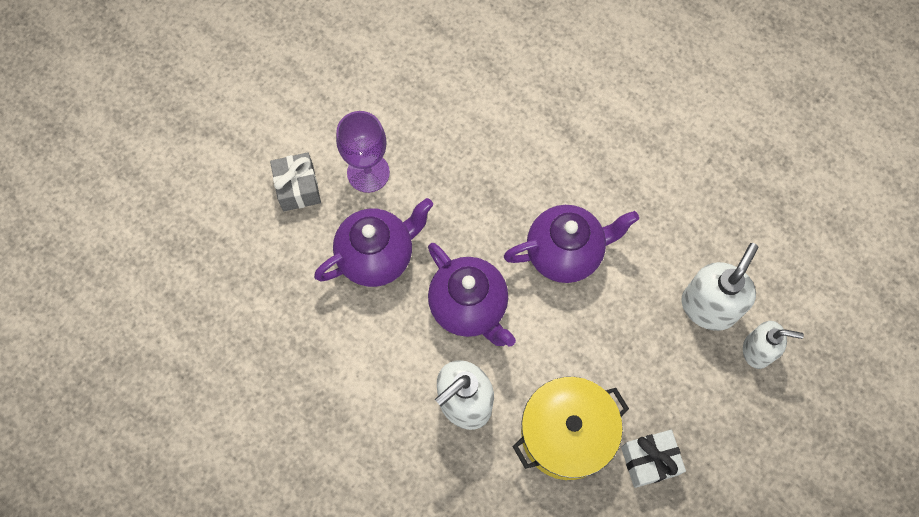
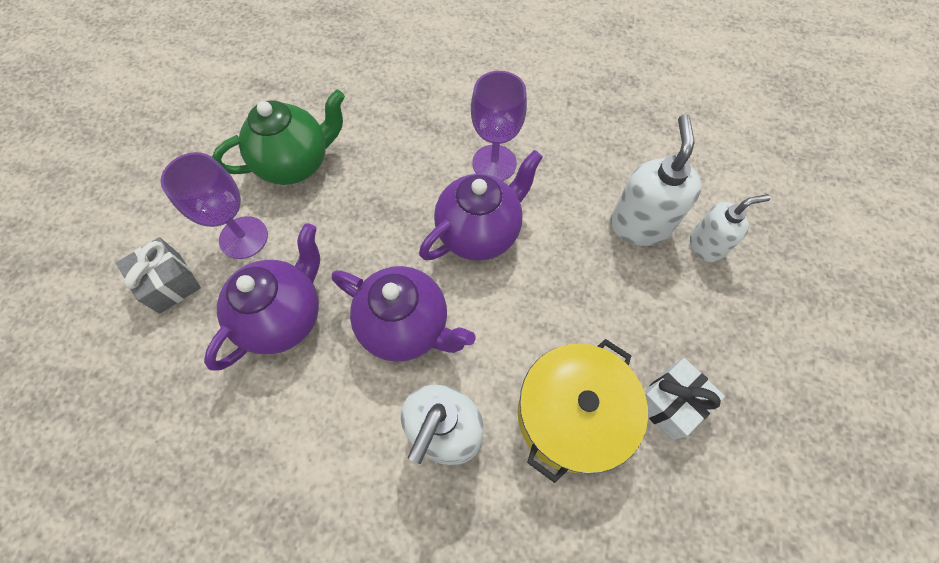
camera: 25 degrees left, 5 degrees down
none -> green teapot [212,89,345,185]
none -> purple goblet [471,71,527,181]

